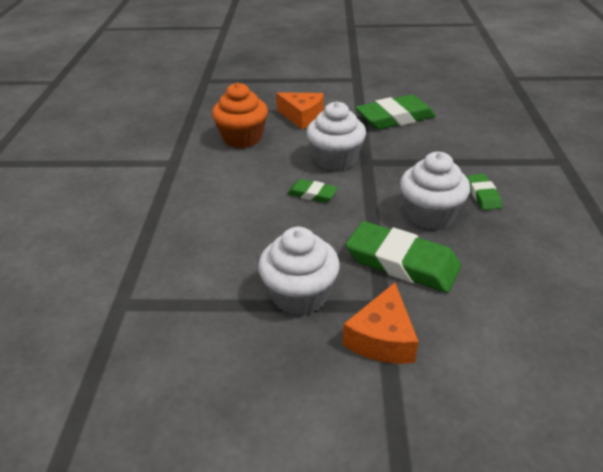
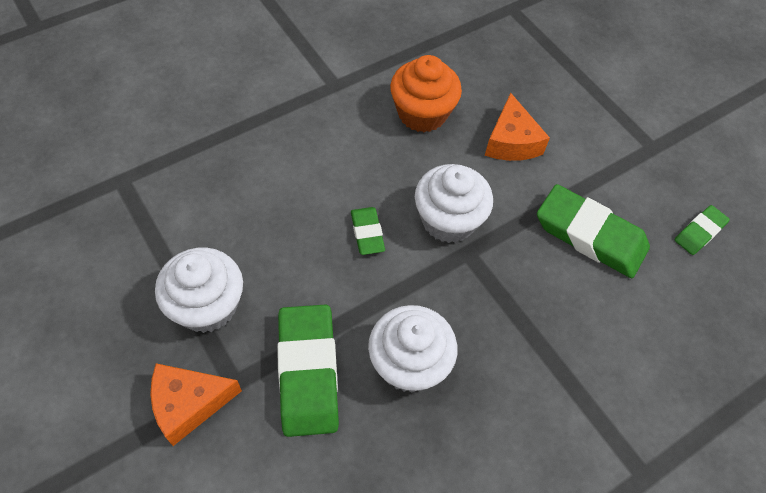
camera: 50 degrees right, 20 degrees up
green eraser [467,174,502,210] -> green eraser moved to [675,205,730,255]

